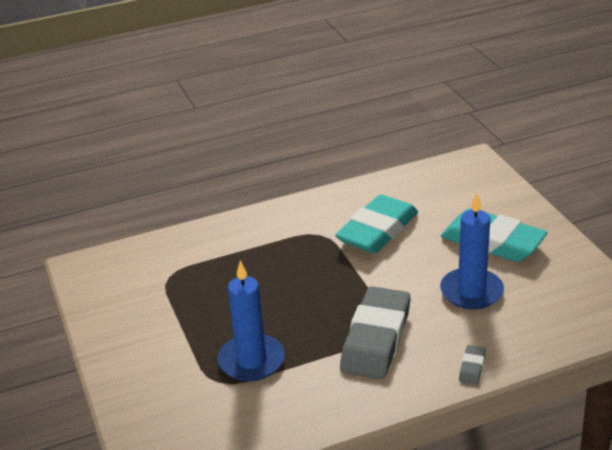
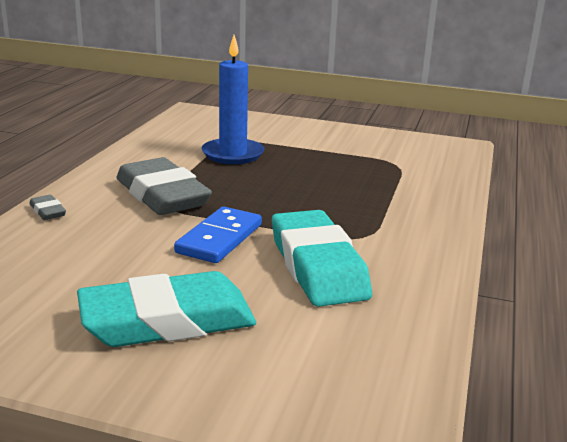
camera: 125 degrees right, 10 degrees down
blue candle [440,193,504,309] -> none
none -> blue domino [174,207,262,263]

